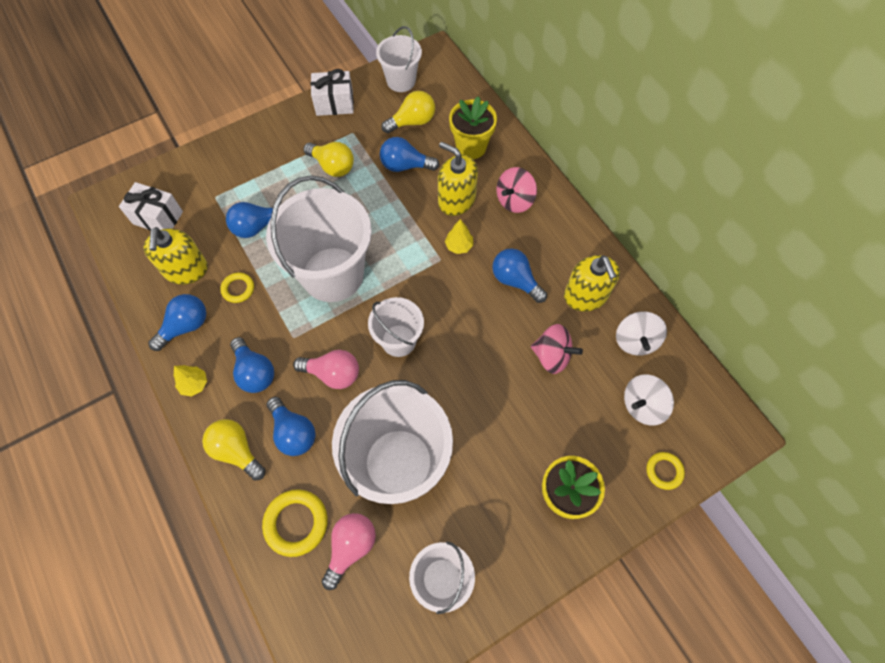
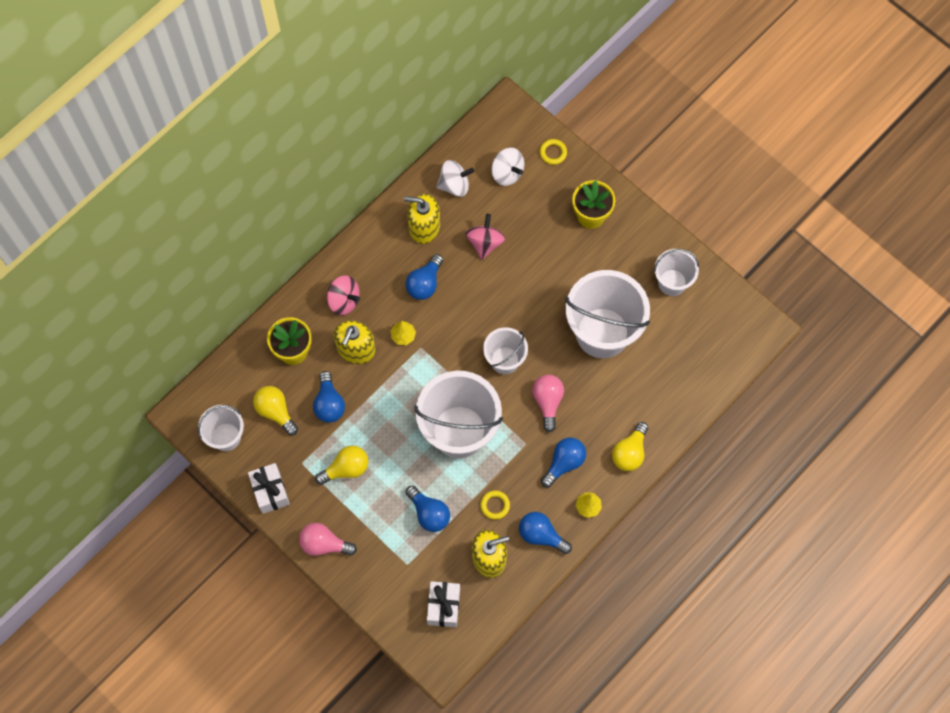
camera: 105 degrees left, 5 degrees up
yellow ring [262,489,328,557] -> none
blue light bulb [267,397,316,456] -> none
yellow light bulb [304,142,354,177] -> yellow light bulb turned 45 degrees clockwise [315,445,368,485]
pink light bulb [322,513,376,590] -> pink light bulb moved to [299,523,357,556]
yellow soap dispenser [564,255,620,312] -> yellow soap dispenser turned 135 degrees counterclockwise [404,194,440,244]

